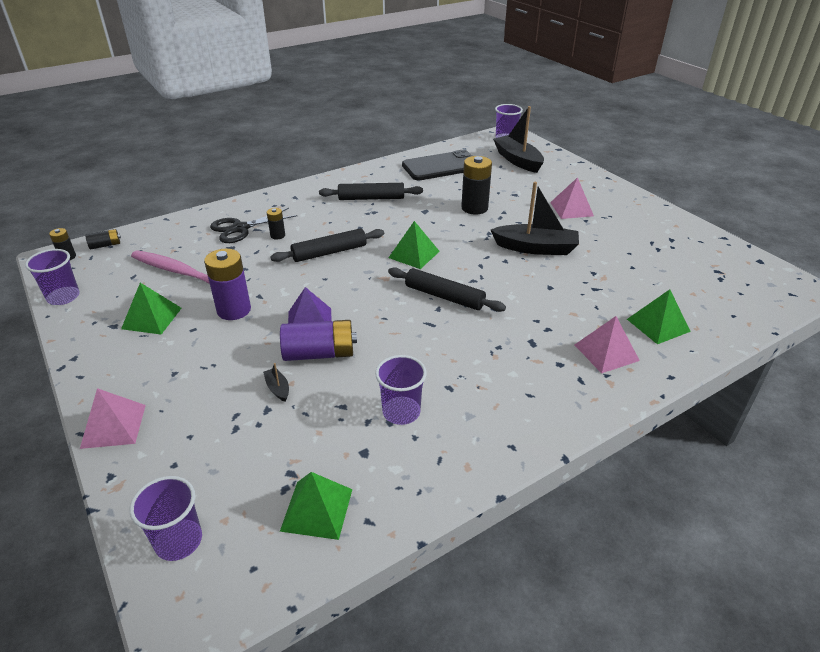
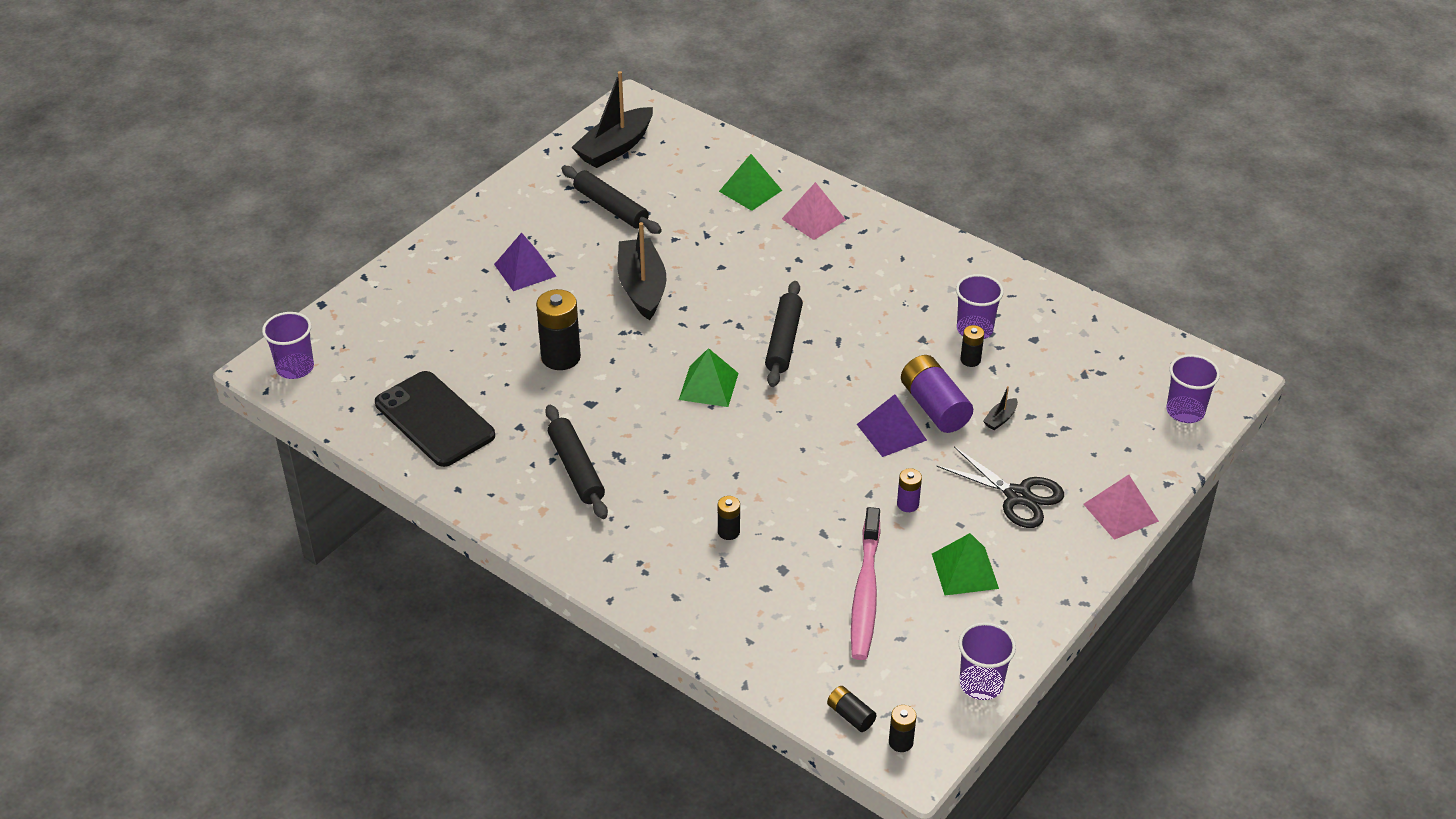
camera: 110 degrees left, 5 degrees up
purple battery [204,249,251,320] -> purple battery [897,468,922,512], size x0.52
black scissors [210,208,297,243] -> black scissors moved to [936,446,1064,528]
black rolling pin [270,228,384,262] -> black rolling pin moved to [562,166,662,234]
green pyramid [280,472,353,540] -> none
black boat [493,106,544,173] -> black boat moved to [572,71,653,168]
pink pyramid [550,177,594,219] -> purple pyramid [494,232,556,291]
none -> black battery [960,325,984,367]

